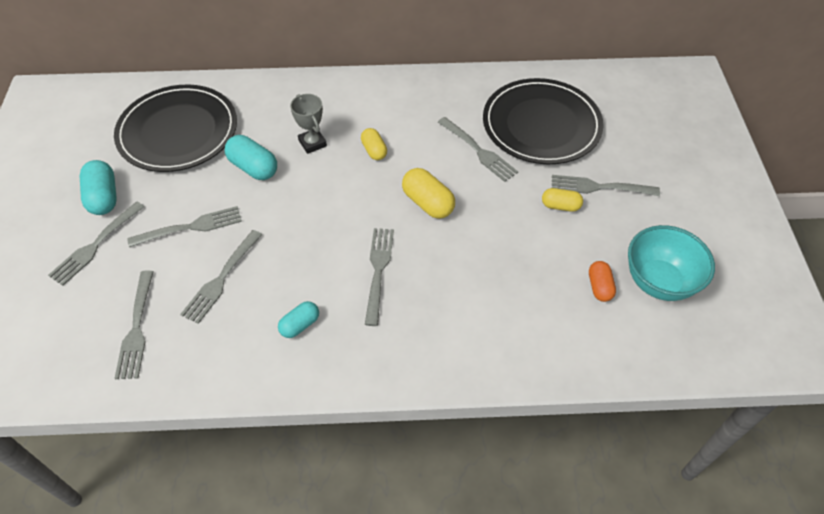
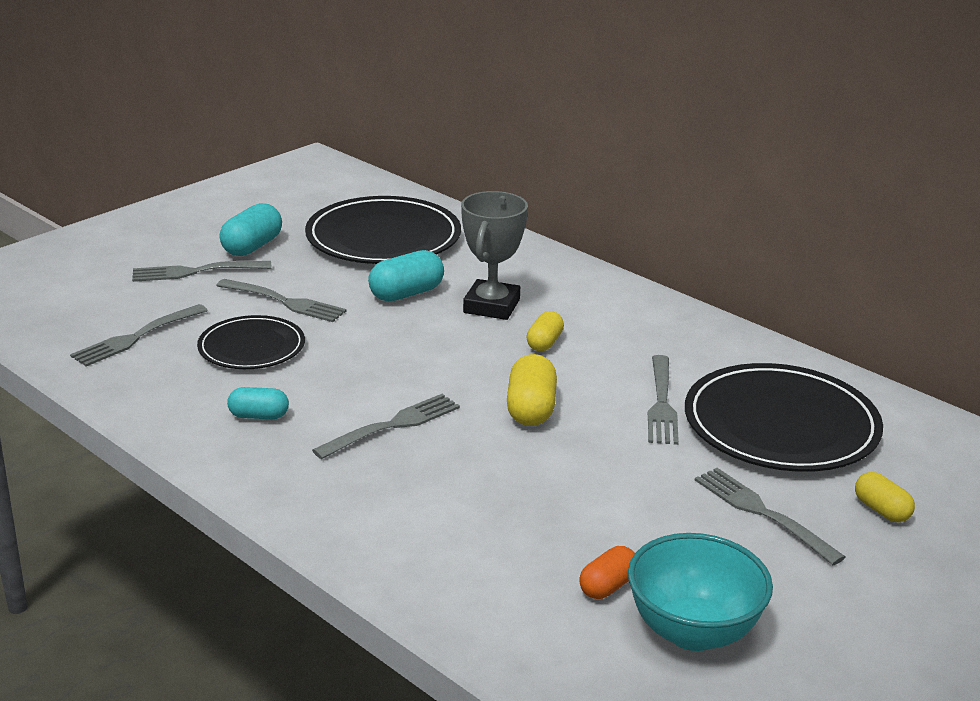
camera: 45 degrees right, 25 degrees down
grey fork [180,230,262,324] -> black plate [197,315,305,369]
turquoise capsule [224,135,277,180] -> turquoise capsule turned 60 degrees clockwise [368,250,444,301]
grey trophy [290,94,327,154] -> grey trophy [461,191,528,320], size x1.53
yellow capsule [542,188,583,212] -> yellow capsule moved to [855,472,915,522]

